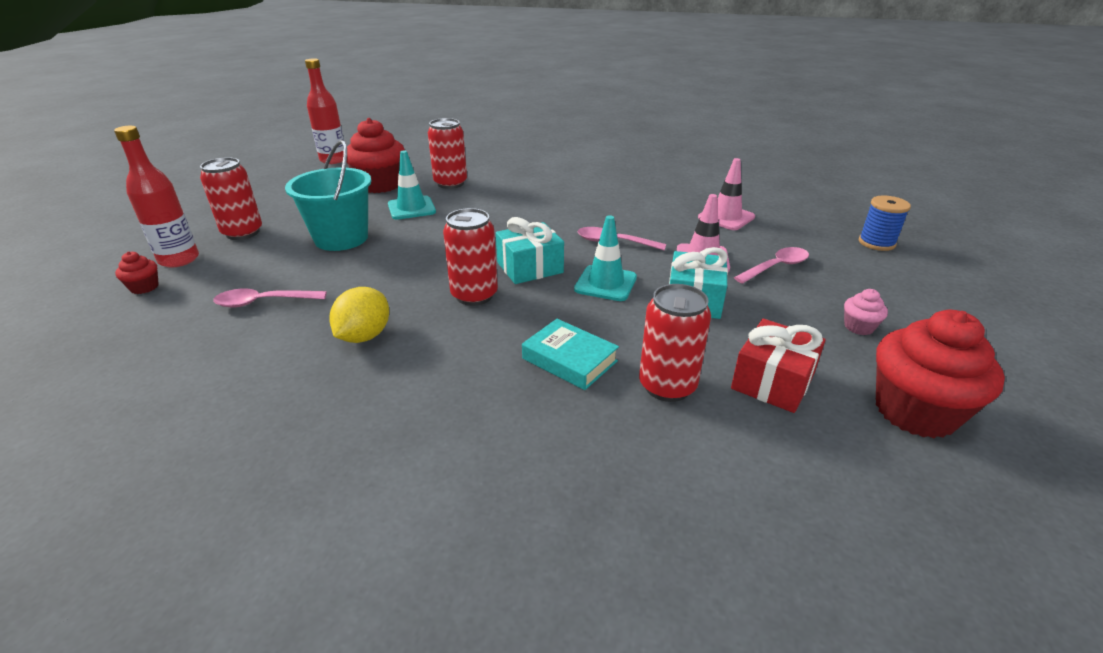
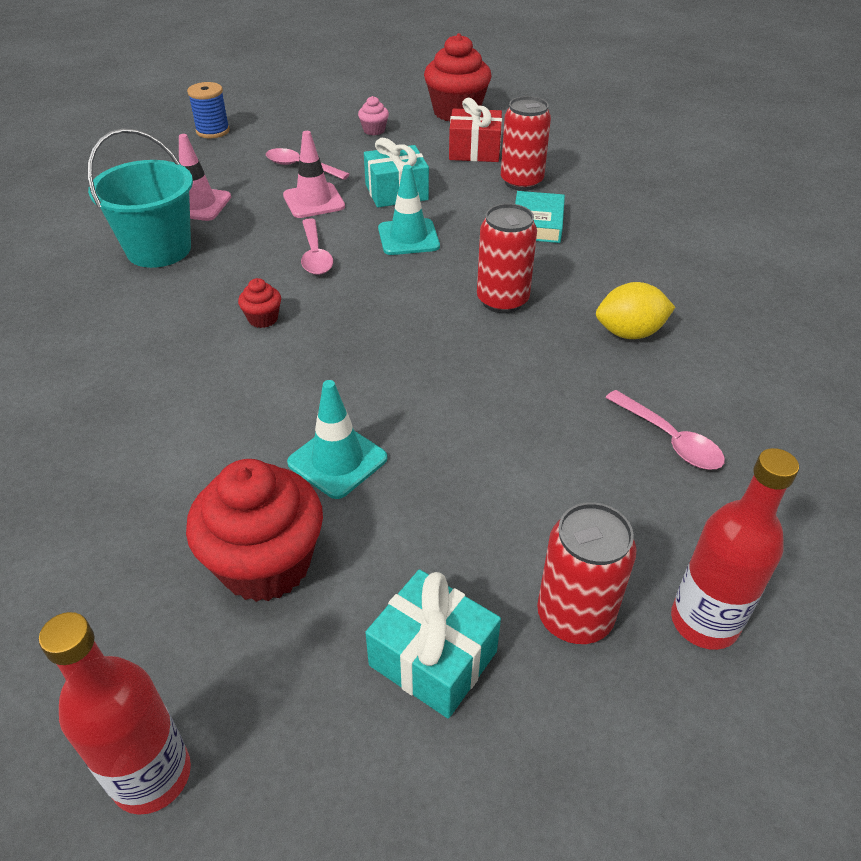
camera: 120 degrees left, 10 degrees up
red cupcake [115,251,159,294] -> red cupcake moved to [238,278,281,328]
turquoise bucket [285,140,371,251] -> turquoise bucket moved to [87,128,193,268]
red can [428,118,467,189] -> none
turquoise gift [496,217,564,284] -> turquoise gift moved to [365,569,501,719]

